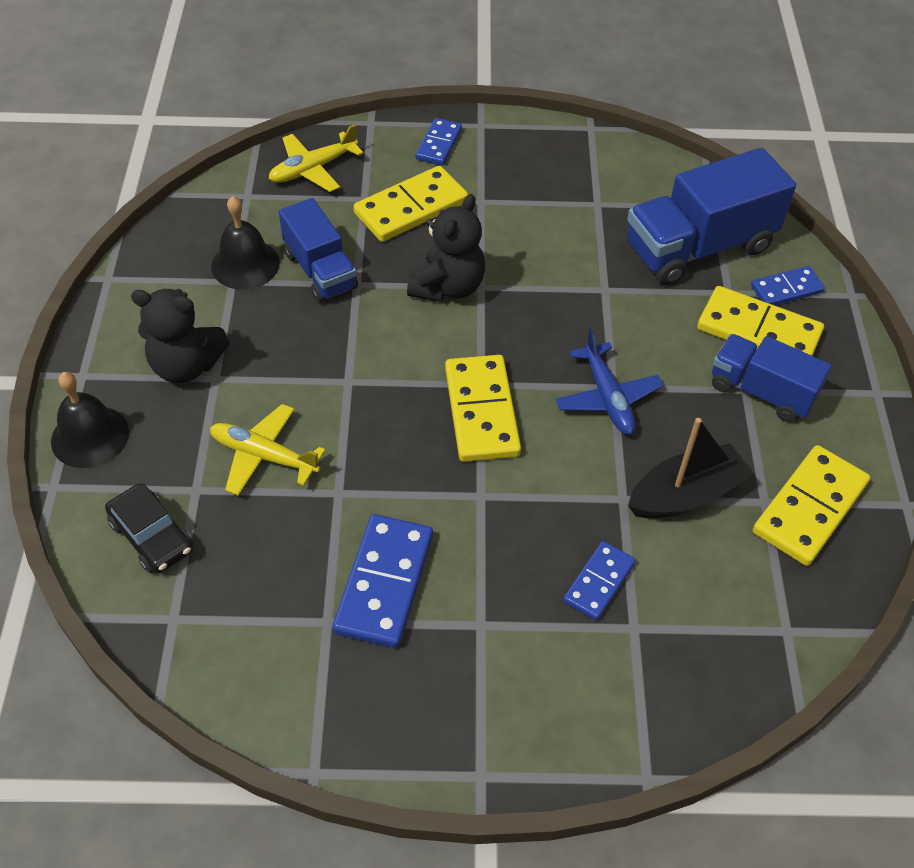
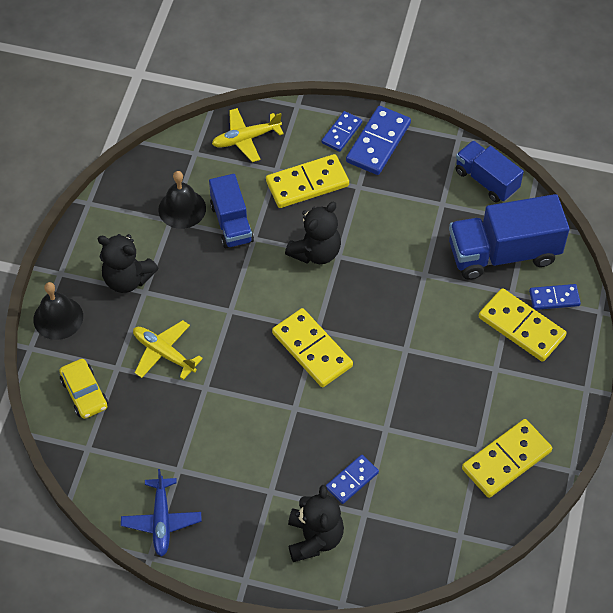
camera: 15 degrees right, 5 degrees up
black car [105,484,193,573] -> yellow car [59,359,108,419]
blue domino [333,514,433,648] -> blue domino moved to [346,106,411,175]
yellow domino [445,355,521,462] -> yellow domino turned 45 degrees counterclockwise [272,308,353,387]
blue plane [555,329,663,435] -> blue plane moved to [121,469,202,557]
black boat [628,418,754,519] -> none
blue truck [712,334,832,422] -> blue truck moved to [456,141,524,203]
none -> black teddy bear [288,485,344,562]

